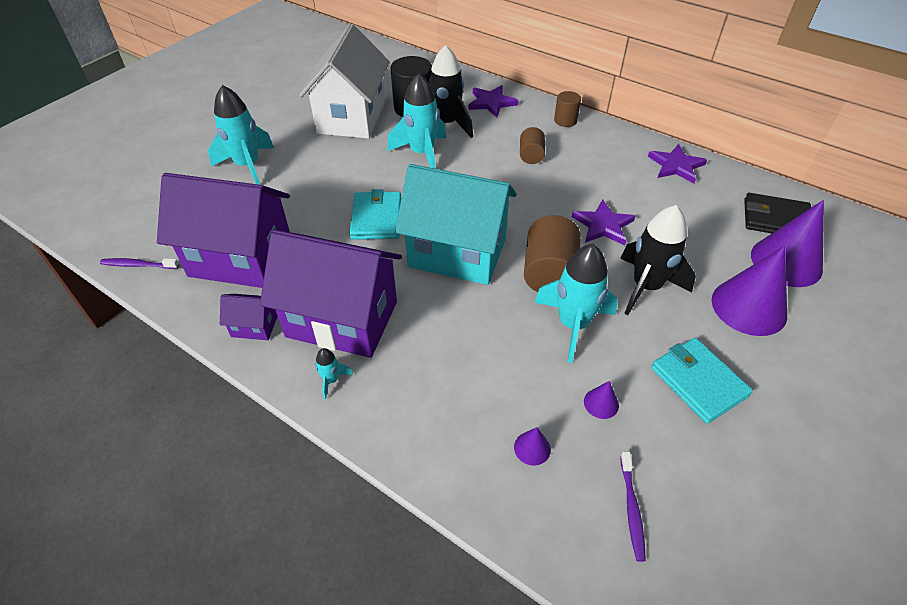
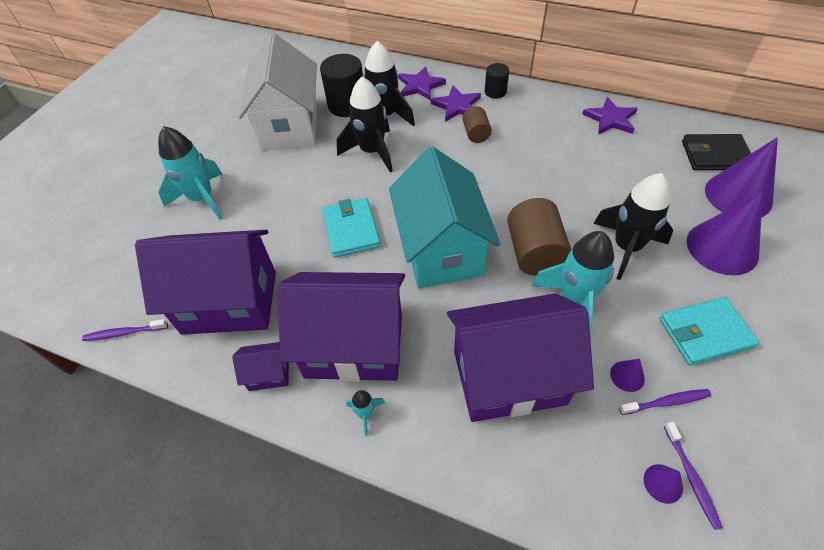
camera: 10 degrees left, 5 degrees up
turquoise rocket [387,73,446,169] -> black rocket [337,77,393,172]
turquoise house [395,164,517,285] -> turquoise house turned 75 degrees clockwise [389,147,500,288]
purple cone [514,427,551,466] -> purple cone moved to [644,464,683,504]
brown cylinder [554,91,581,127] -> black cylinder [485,63,509,99]
purple star [572,200,635,245] -> purple star moved to [431,86,481,122]
turquoise wallet [651,338,753,424] -> turquoise wallet turned 60 degrees counterclockwise [659,297,759,366]
none -> purple house [447,293,594,422]
none -> purple toothbrush [619,389,711,415]

